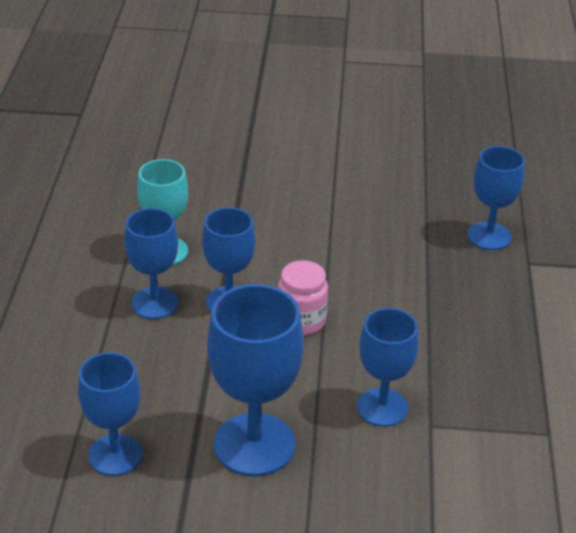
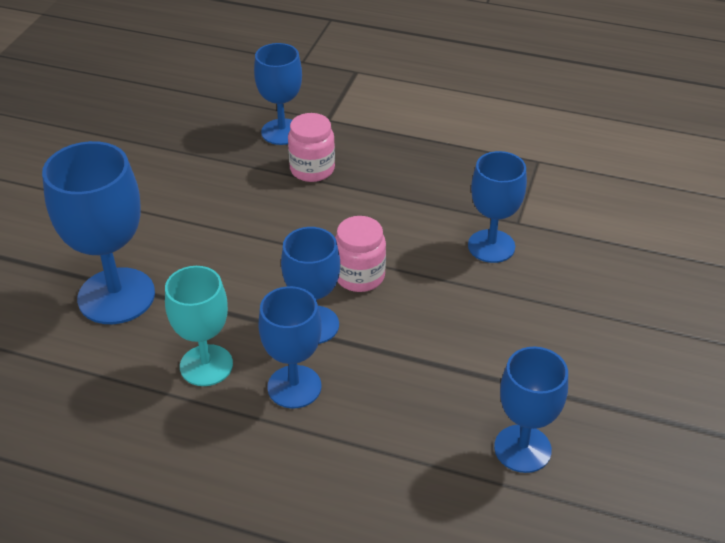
camera: 75 degrees left, 5 degrees up
blue goblet [207,284,303,476] -> blue goblet moved to [42,141,155,324]
none -> pink jar [288,113,335,182]

